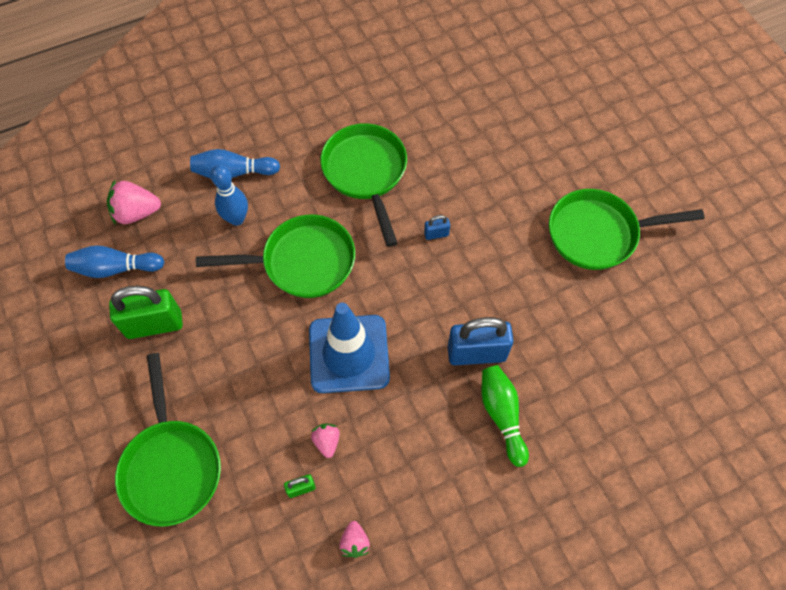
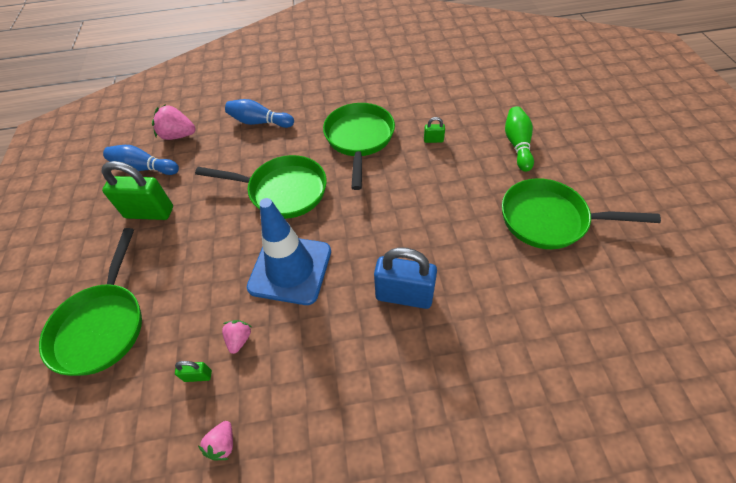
camera: 20 degrees right, 10 degrees down
blue bowling pin [211,165,248,226] -> none
blue padlock [424,215,450,240] -> none
green bowling pin [482,365,529,467] -> green bowling pin moved to [505,106,534,172]
none -> green padlock [424,117,445,143]

